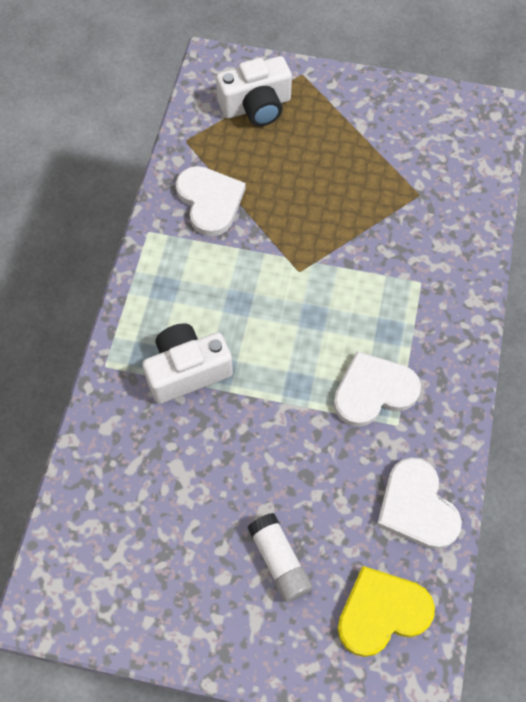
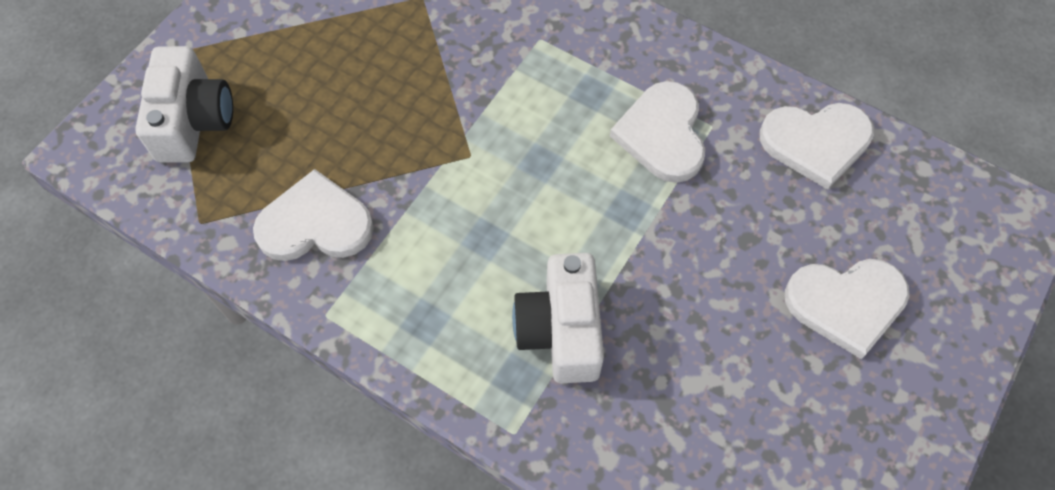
camera: 70 degrees left, 0 degrees up
white glue stick [247,513,313,603] -> white heart [785,259,910,359]
yellow heart [337,566,435,657] -> none

